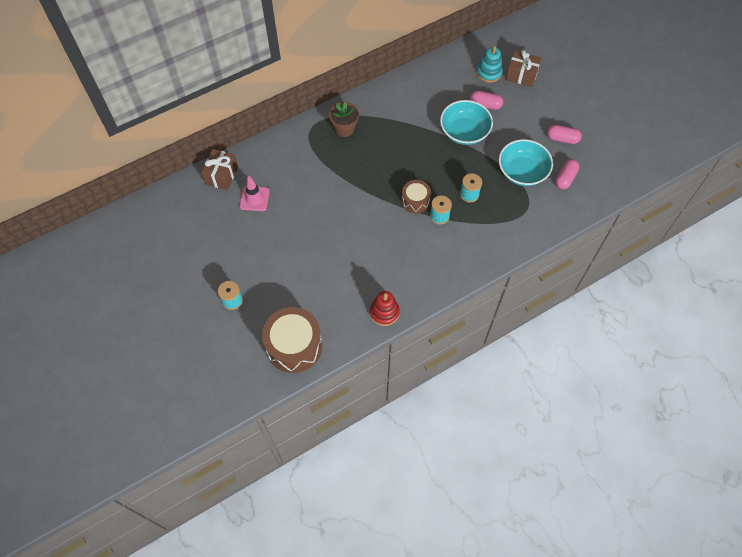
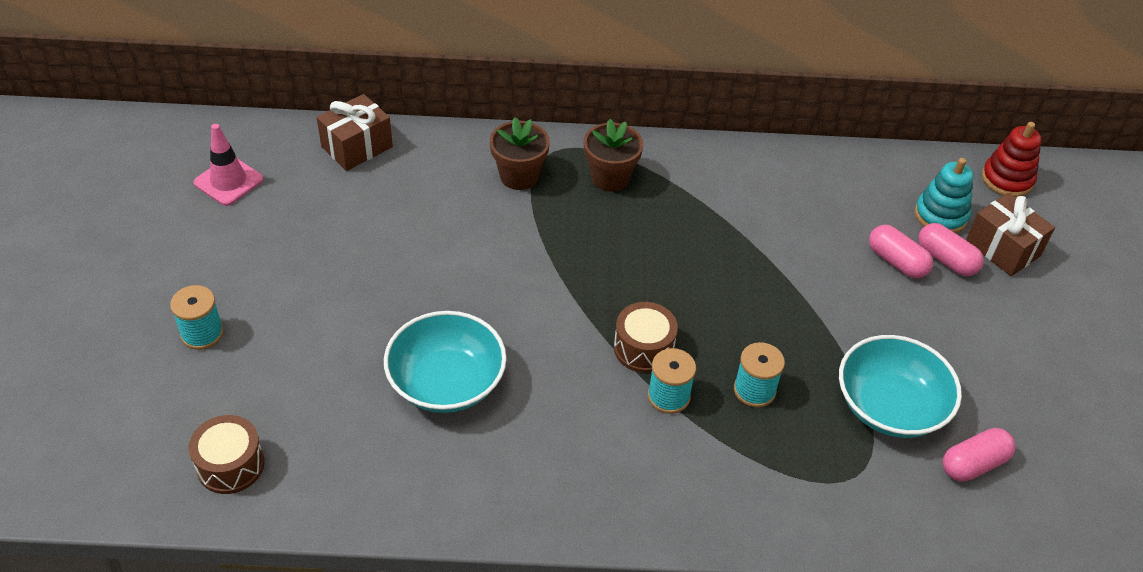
camera: 30 degrees right, 15 degrees down
pink traffic cone [239,176,270,211] -> pink traffic cone moved to [193,124,264,206]
brown drum [262,307,322,373] -> brown drum [189,415,265,494], size x0.55
red stacking toy [370,291,400,326] -> red stacking toy moved to [982,122,1041,197]
turquoise bowl [440,100,493,145] -> turquoise bowl moved to [384,311,507,413]
pink capsule [547,125,582,144] -> pink capsule moved to [918,223,984,276]
none -> brown flower pot [490,117,550,190]

